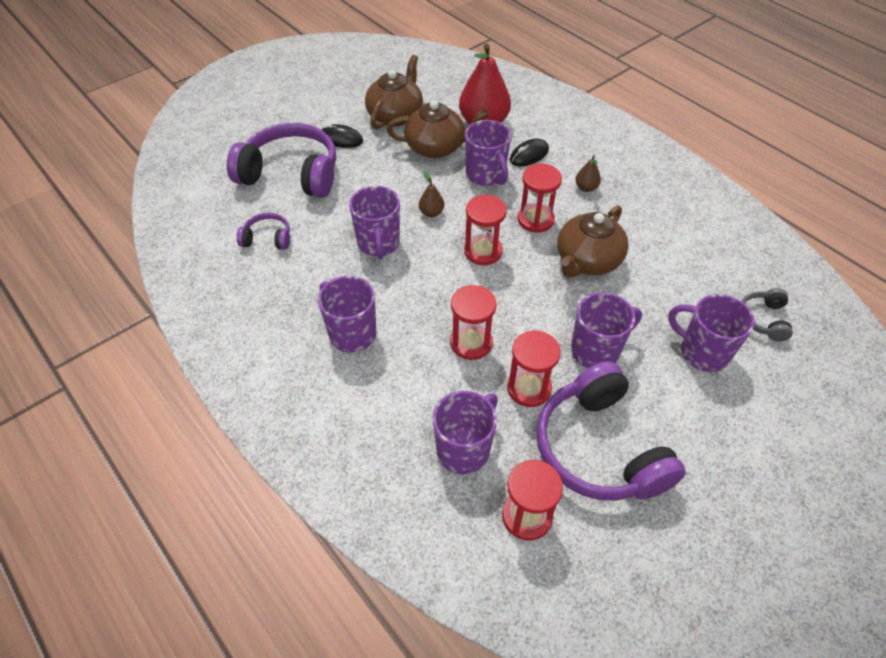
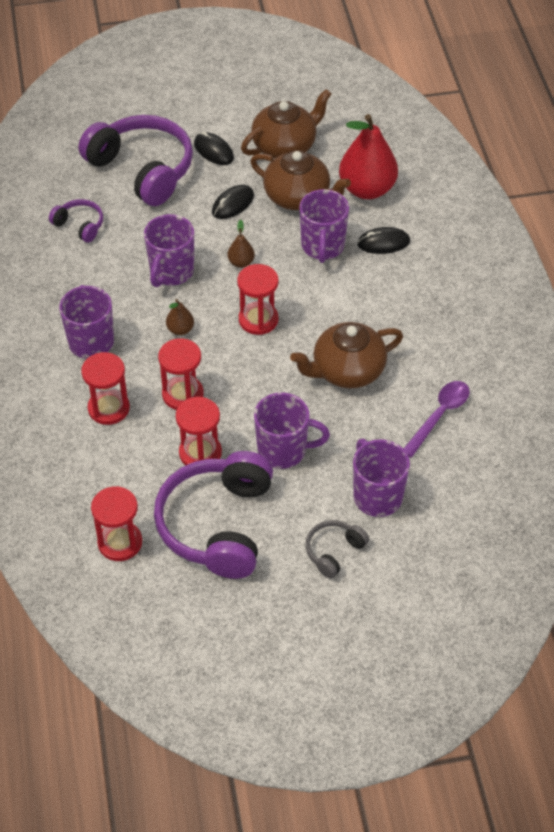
camera: 30 degrees right, 0 degrees up
purple mug [433,391,498,474] -> none
red hourglass [518,164,562,233] -> red hourglass moved to [81,352,130,425]
brown pear [575,155,601,192] -> brown pear moved to [166,299,194,335]
grey headphones [742,288,793,342] -> grey headphones moved to [306,520,369,579]
none -> black mouse [212,185,254,219]
none -> purple spoon [403,381,470,458]

